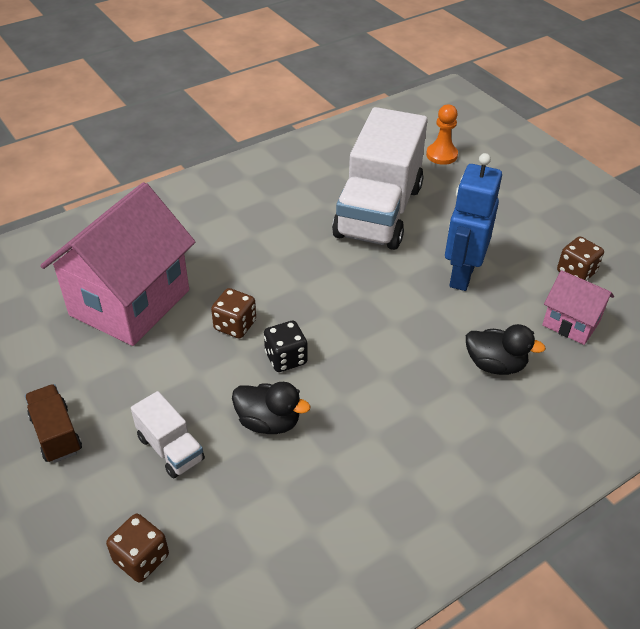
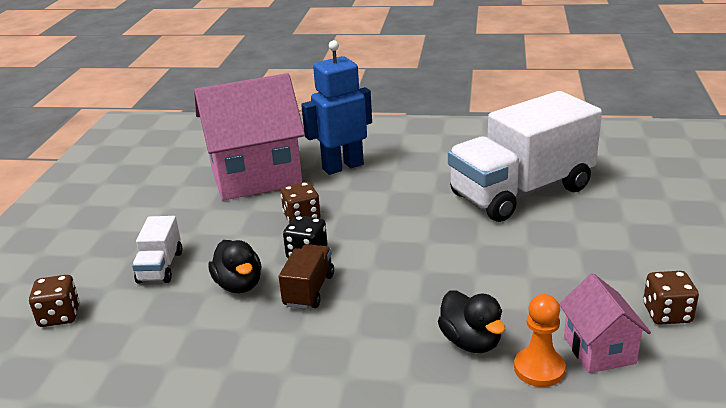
camera: 45 degrees right, 15 degrees down
brown truck [25,384,82,463] -> brown truck moved to [279,244,334,309]
orange pawn [426,104,458,165] -> orange pawn moved to [514,294,566,387]
blue robot [445,153,502,291] -> blue robot moved to [301,40,372,175]

